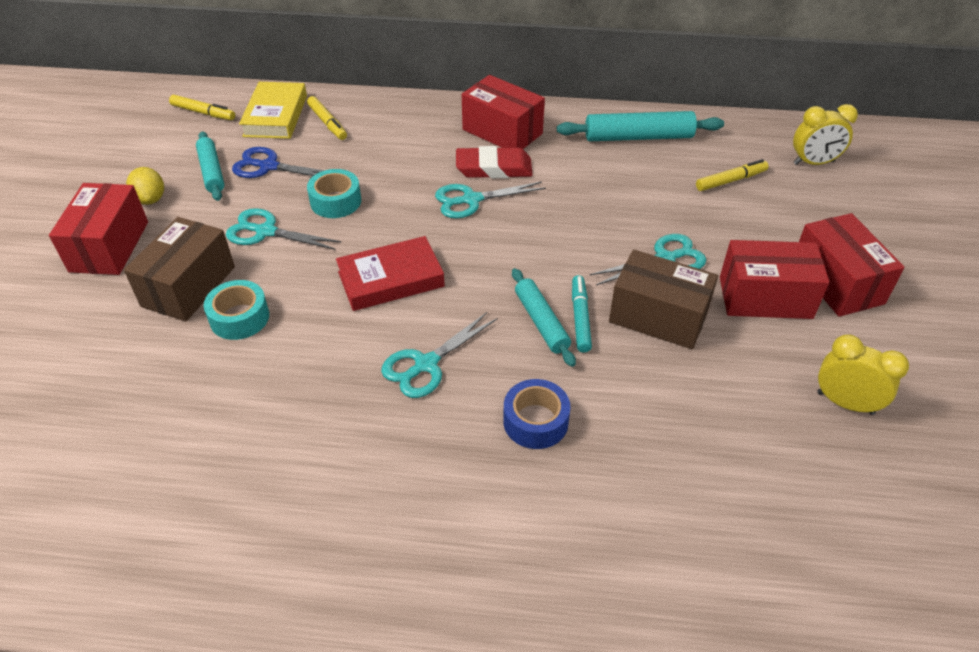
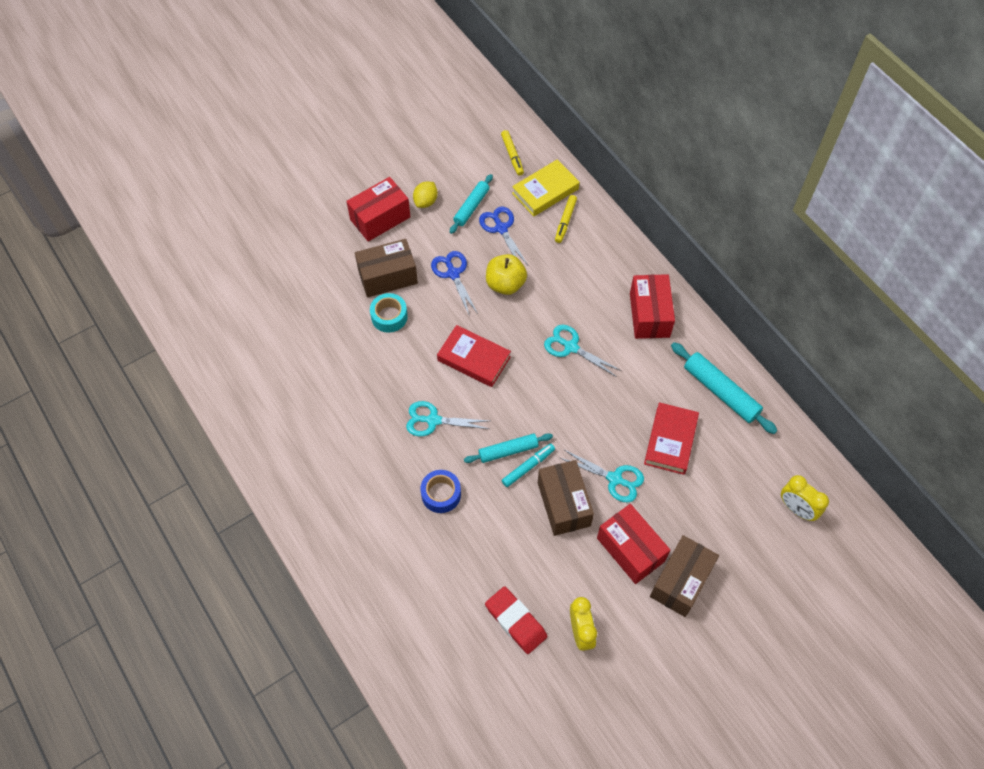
camera: 50 degrees right, 15 degrees up
turquoise scissors [226,208,341,250] -> blue scissors [431,251,478,317]
turquoise tape [307,169,361,218] -> yellow apple [486,254,527,295]
red eraser [456,146,533,178] -> red eraser moved to [485,586,547,654]
turquoise rolling pin [512,268,576,367] -> turquoise rolling pin turned 45 degrees clockwise [464,433,553,463]
yellow marker [696,159,769,191] -> none
red box [799,213,905,317] -> brown box [650,535,719,617]
none -> red book [644,402,699,475]

